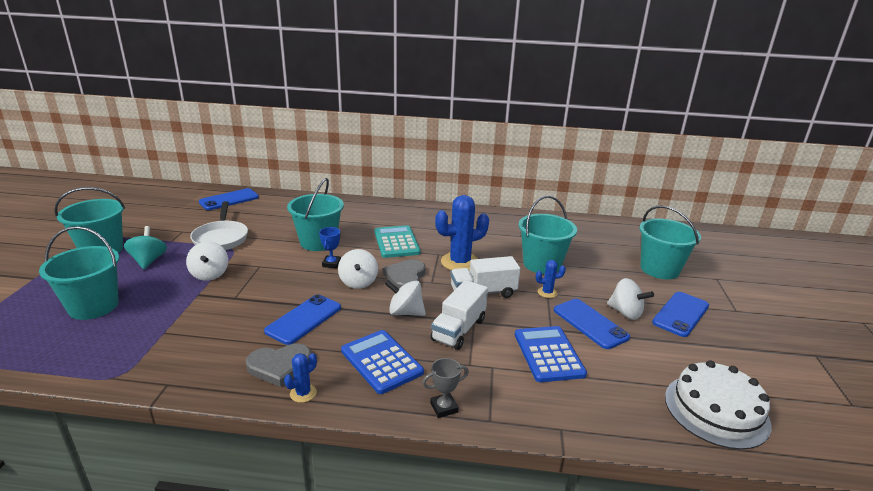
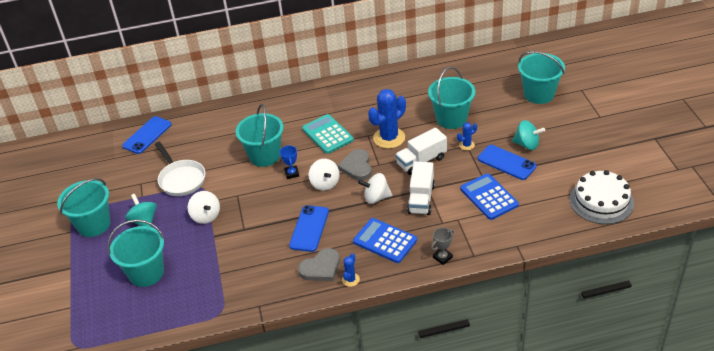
camera: 15 degrees left, 15 degrees up
white spinning top [607,278,654,320] -> turquoise spinning top [512,120,545,150]
blue phone [652,292,709,337] -> none

